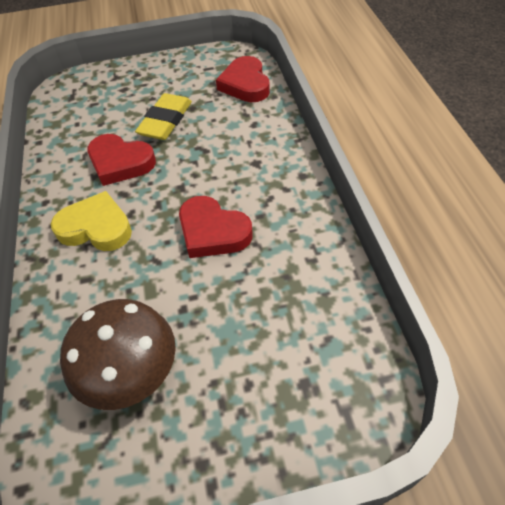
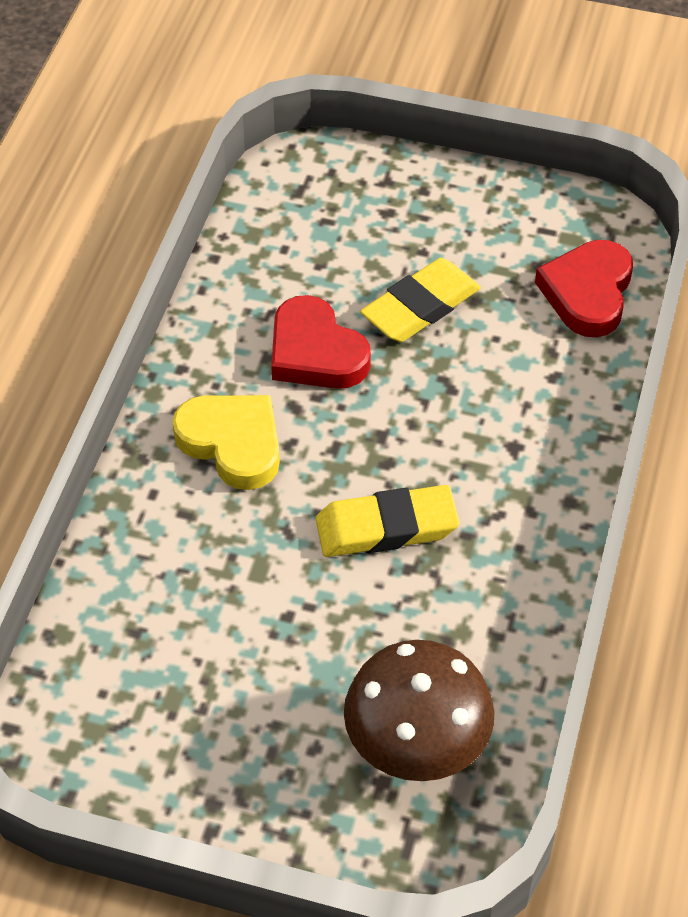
camera: 25 degrees right, 0 degrees up
brown mushroom [60,299,176,410] -> brown mushroom moved to [344,640,494,781]
red heart [179,196,253,258] -> yellow eraser [316,485,459,557]

